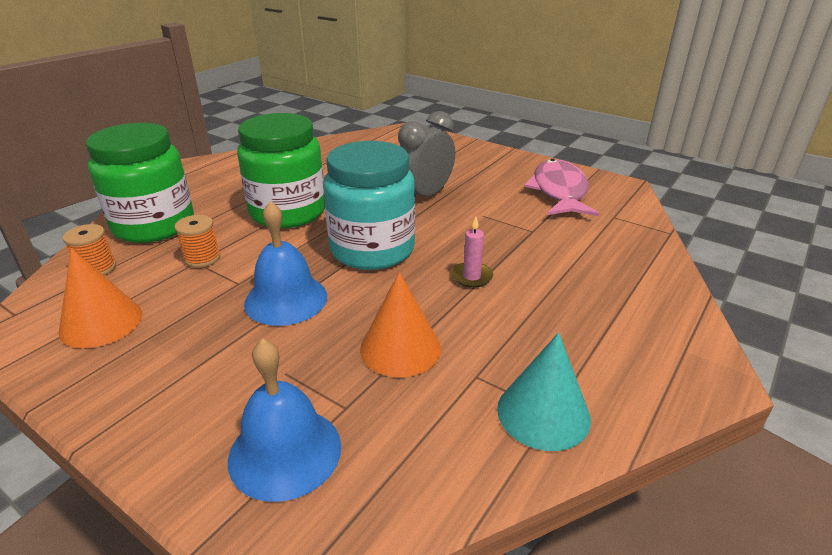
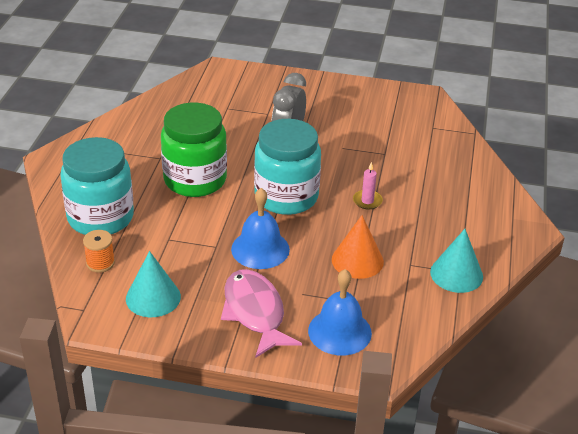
camera: 25 degrees left, 5 degrees up
orange cone [59,248,142,348] -> turquoise cone [126,251,181,317]
green jar [86,123,194,243] -> turquoise jar [60,137,134,235]
orange spool [175,215,220,268] -> none
pink fish [524,159,599,216] -> pink fish moved to [221,269,302,358]

